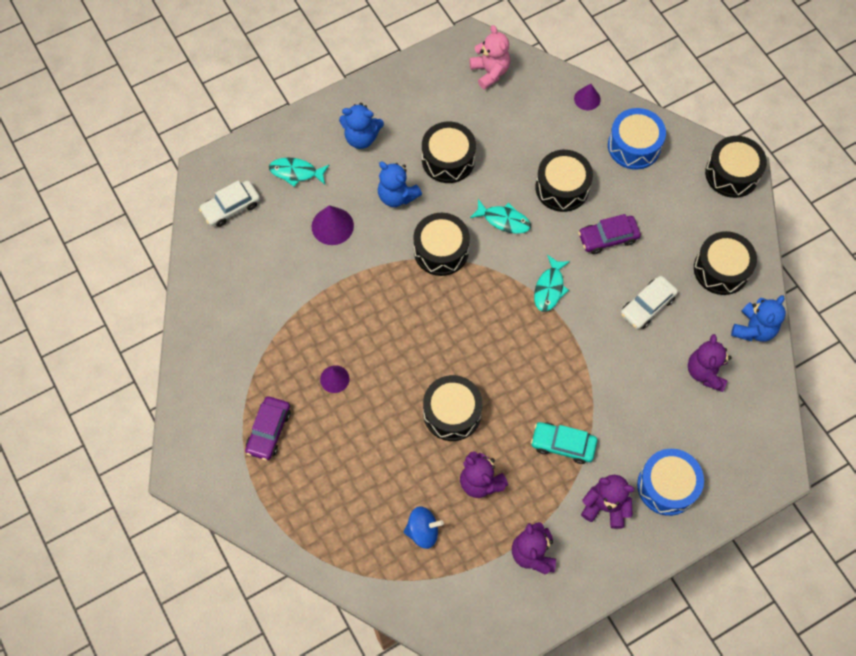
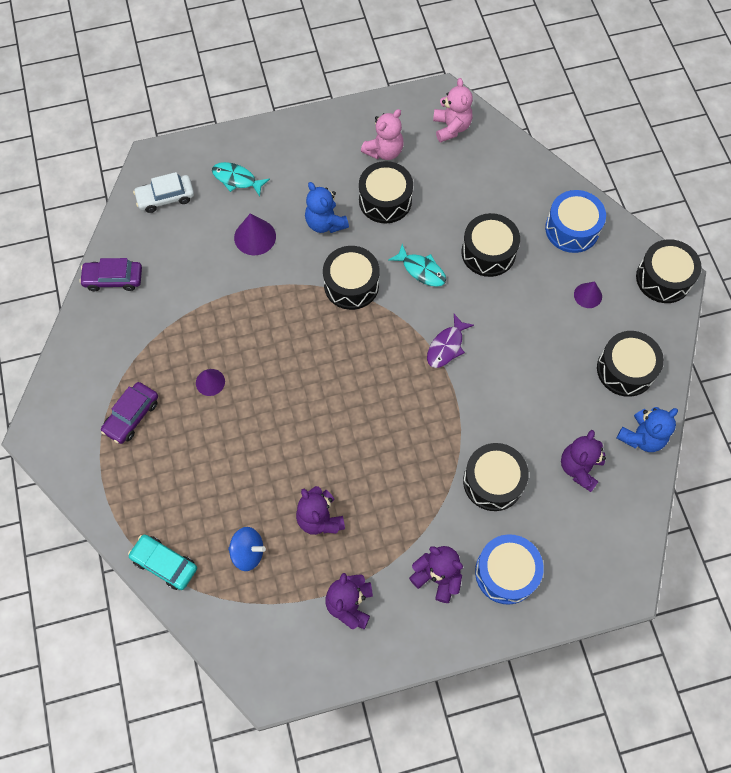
camera: 15 degrees right, 0 degrees up
blue teddy bear [339,103,384,149] -> none
black drum [423,375,483,441] -> black drum moved to [463,443,529,511]
turquoise car [531,422,597,464] -> turquoise car moved to [128,534,197,590]
turquoise fish [534,255,570,312] -> purple fish [427,314,474,368]
purple cone [574,84,601,110] -> purple cone moved to [574,282,602,308]
purple car [578,214,641,254] -> purple car moved to [79,258,142,291]
white car [621,276,678,329] -> none
none -> pink teddy bear [361,109,404,160]

